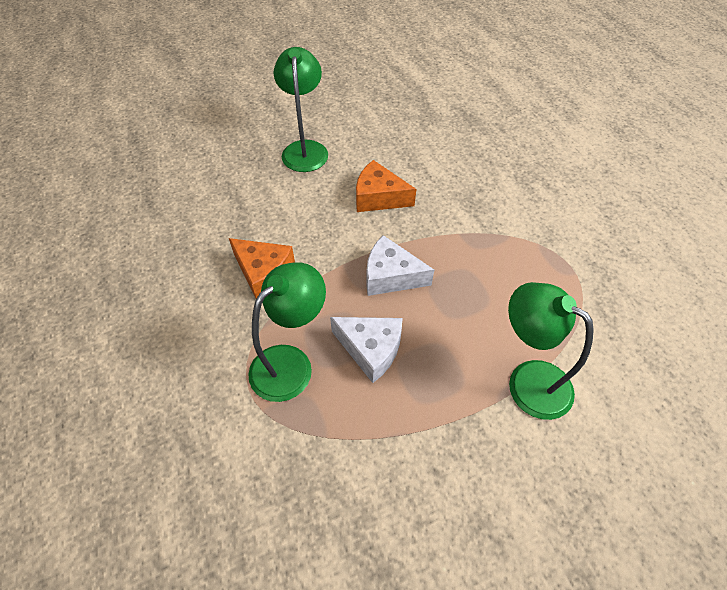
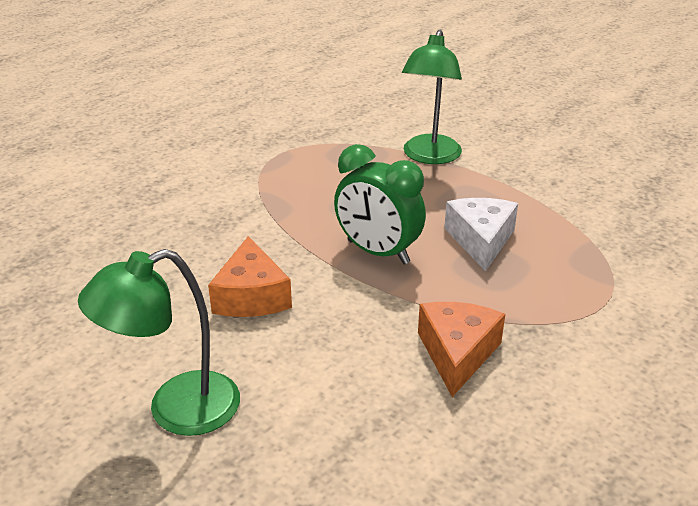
camera: 115 degrees left, 20 degrees down
green lamp [248,262,326,402] -> none
white cheese [366,235,434,296] -> green clock [334,144,426,264]

